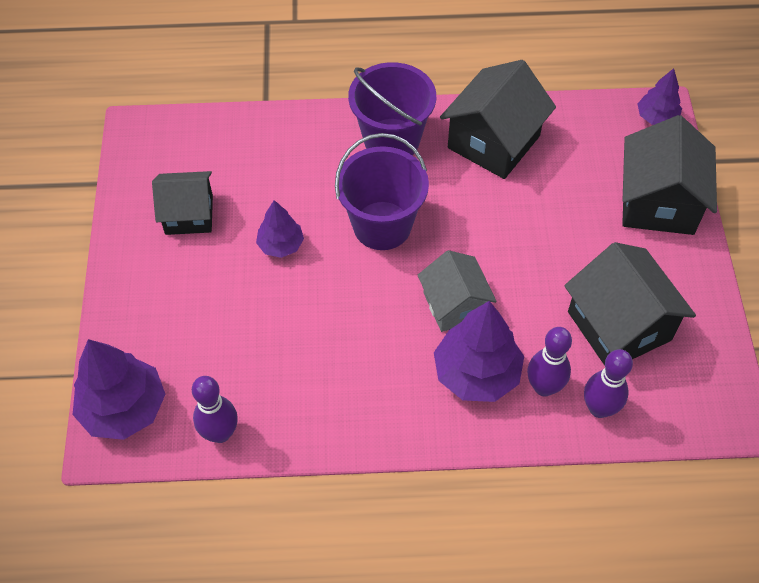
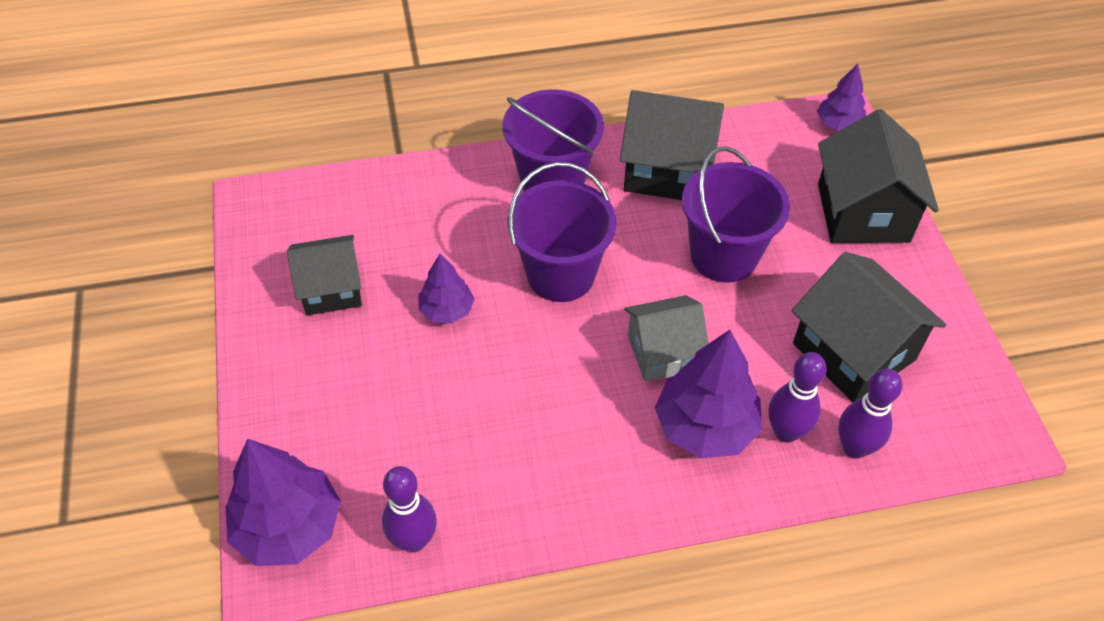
camera: 10 degrees left, 5 degrees down
grey house [418,250,497,332] -> grey house turned 75 degrees counterclockwise [624,295,709,381]
black house [440,60,556,179] -> black house turned 75 degrees clockwise [620,90,724,200]
none -> purple bucket [682,146,790,283]

